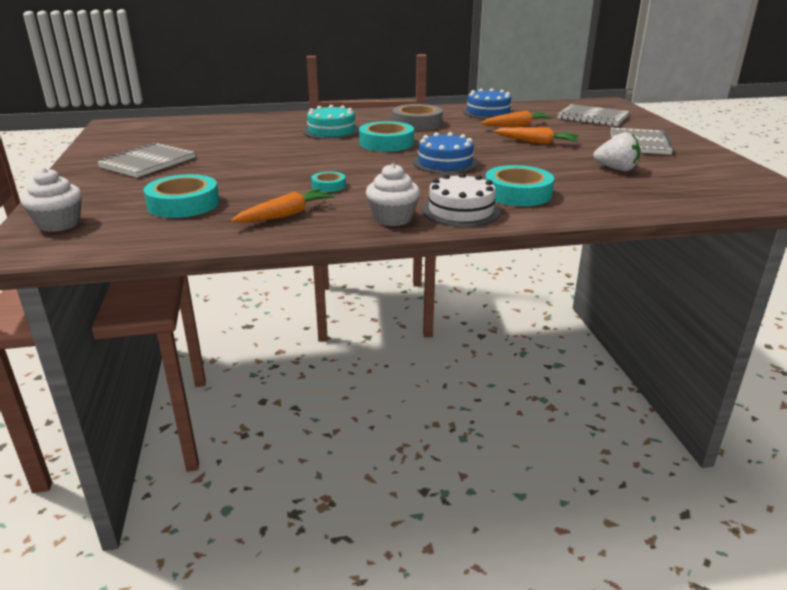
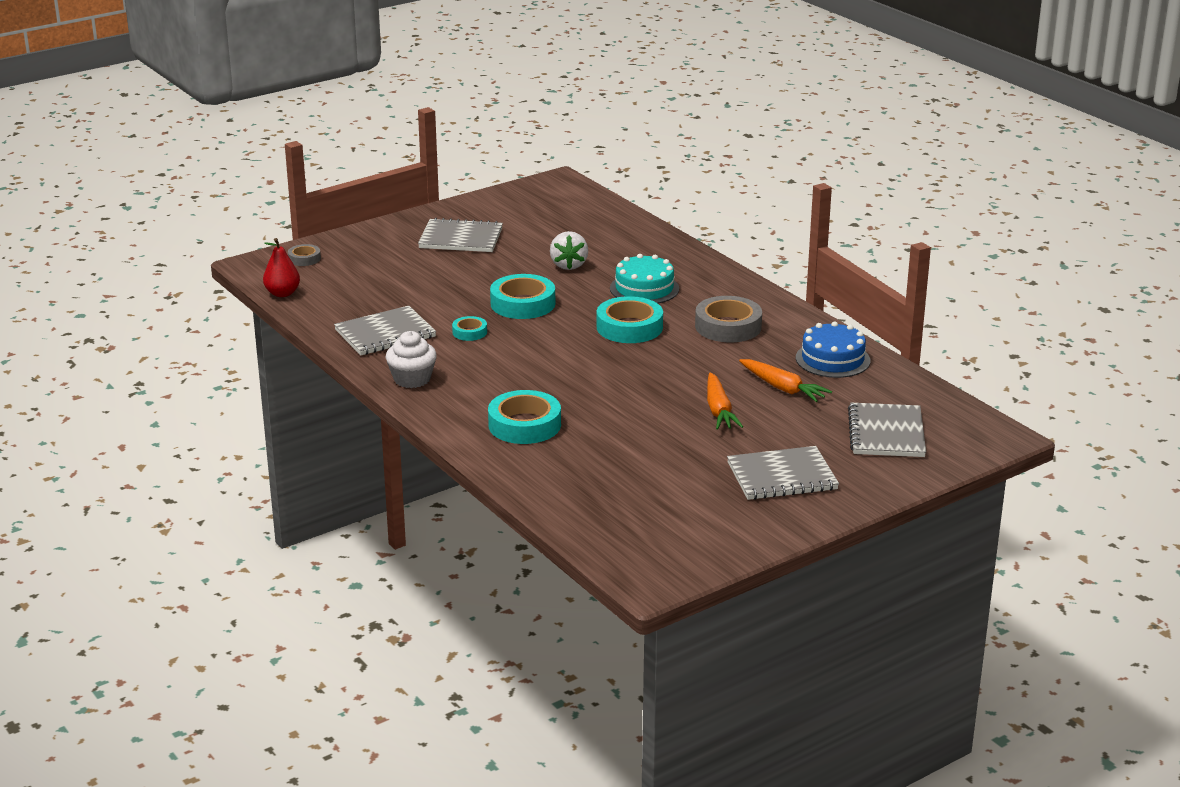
camera: 65 degrees right, 0 degrees up
white cupcake [21,168,82,232] -> grey tape [288,244,321,266]
turquoise tape [144,174,219,218] -> turquoise tape moved to [490,274,555,319]
orange carrot [231,189,335,223] -> grey notebook [334,306,436,355]
blue cake [413,132,478,174] -> none
white cake [422,173,500,227] -> none
white strawberry [594,132,640,171] -> white strawberry moved to [550,231,588,270]
none -> red pear [263,238,300,297]

